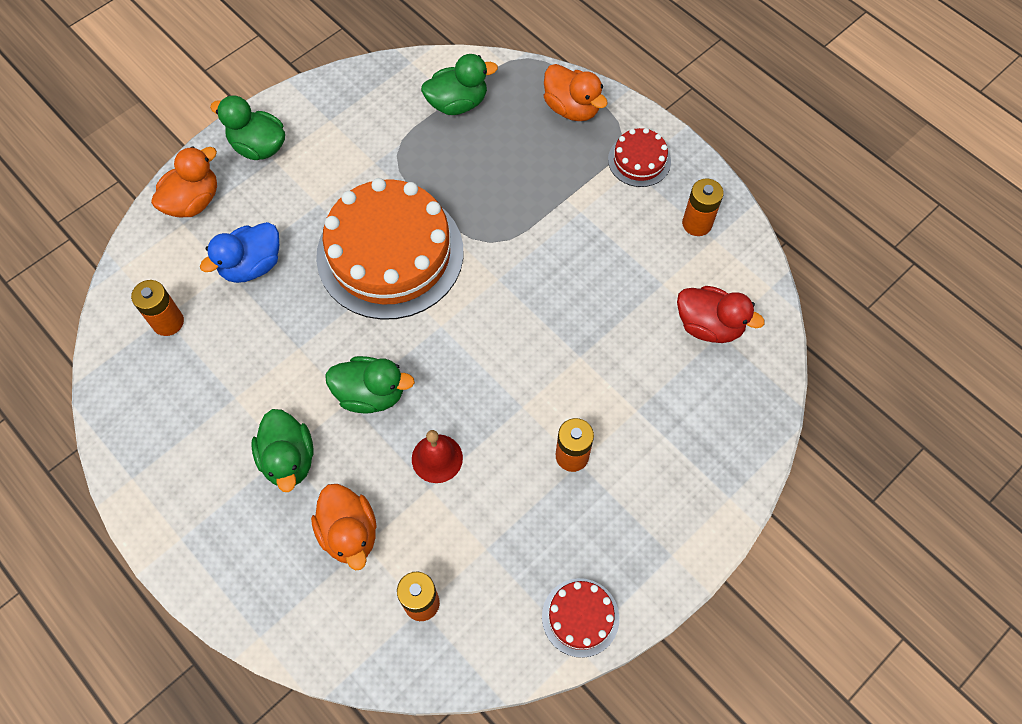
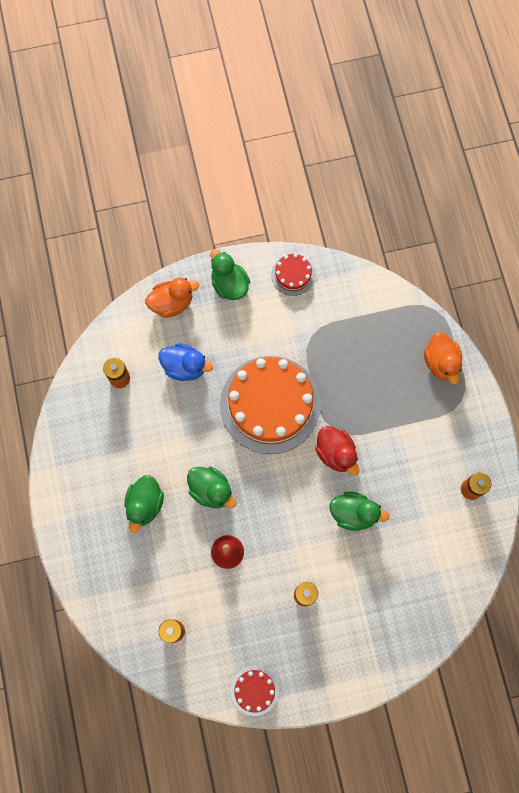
camera: 30 degrees right, 10 degrees up
blue duck [200,222,279,283] -> blue duck turned 150 degrees counterclockwise [158,343,213,381]
orange duck [311,484,377,570] -> none
green duck [421,54,498,115] -> green duck moved to [329,492,390,531]
red cake [608,128,671,187] -> red cake moved to [271,254,315,296]
red duck [677,286,765,343] -> red duck moved to [315,426,359,475]

